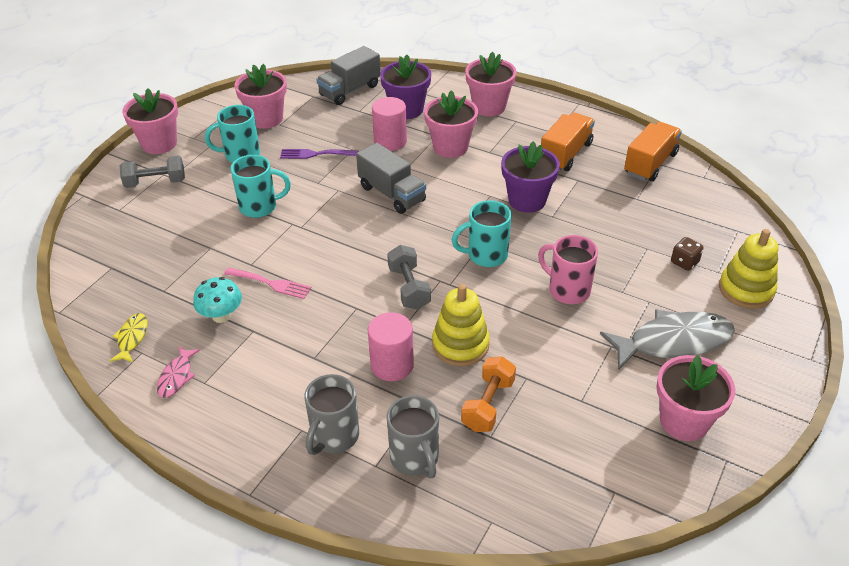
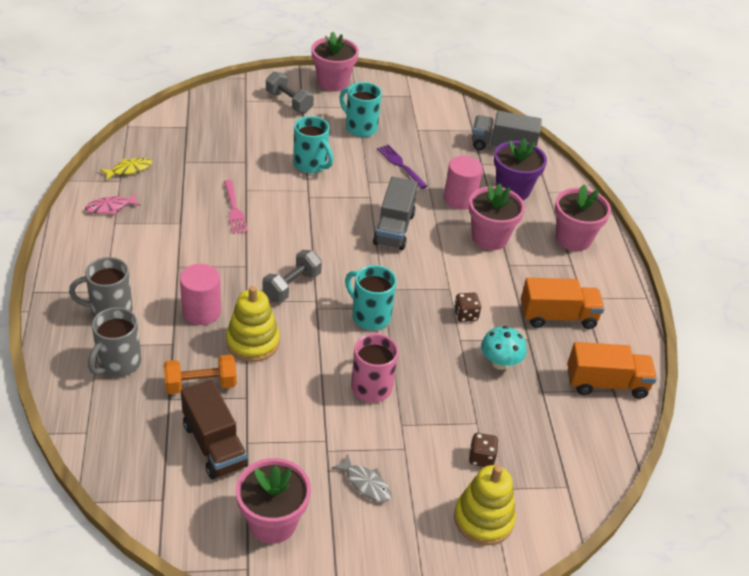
camera: 50 degrees right, 0 degrees up
turquoise mushroom [193,277,242,323] -> turquoise mushroom moved to [481,326,527,370]
pink flower pot [234,64,287,129] -> none
purple flower pot [501,141,560,213] -> brown dice [454,292,481,322]
grey fish [600,309,735,370] -> grey fish [331,454,391,502], size x0.49
none -> brown truck [181,380,248,479]

